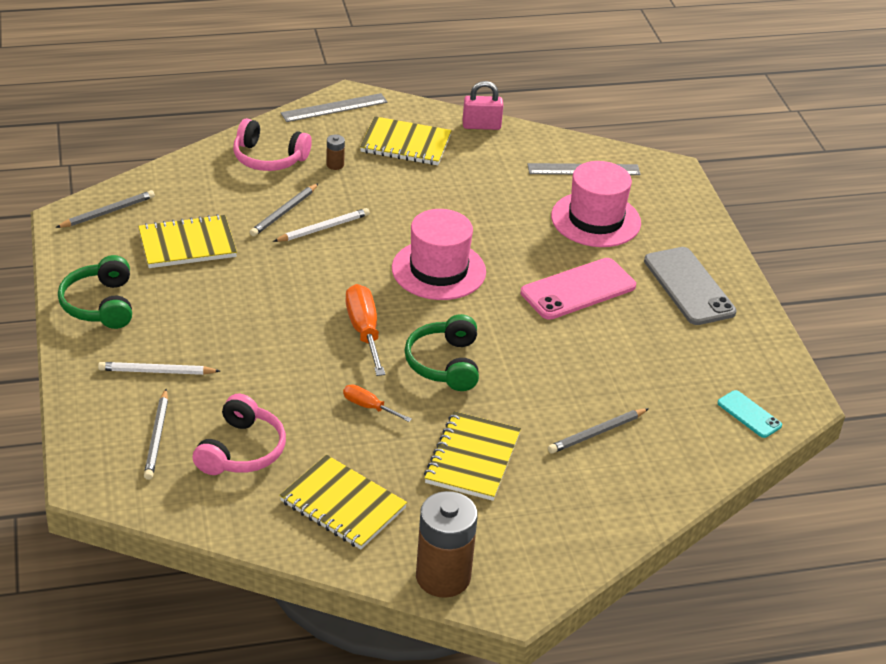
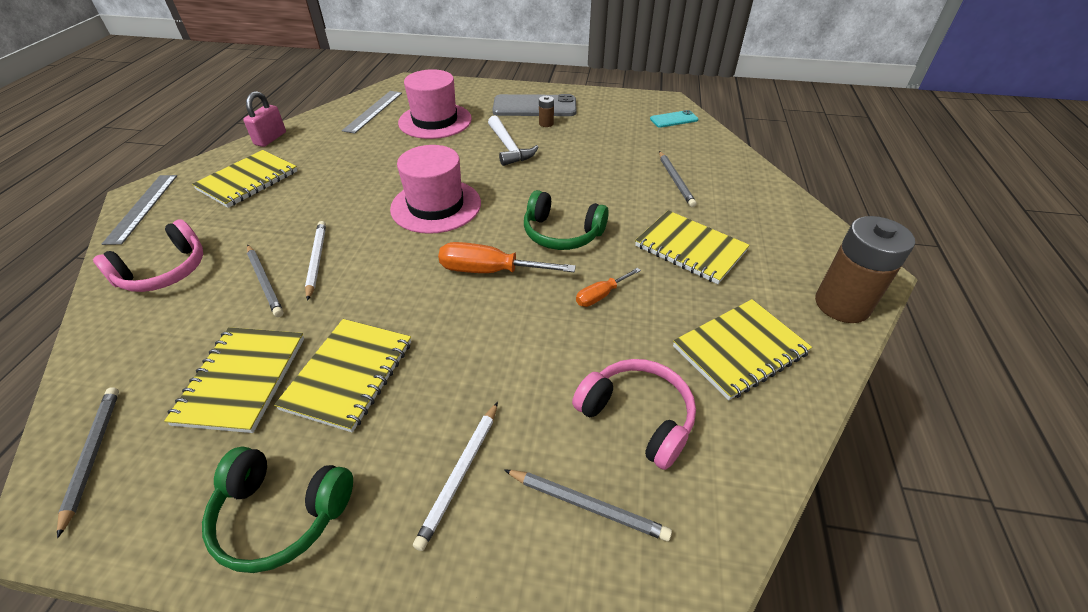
camera: 65 degrees left, 5 degrees up
brown battery [326,135,345,170] -> brown battery moved to [539,96,554,127]
pink phone [521,258,636,320] -> white hammer [488,116,538,166]
none -> yellow notebook [274,319,411,432]

